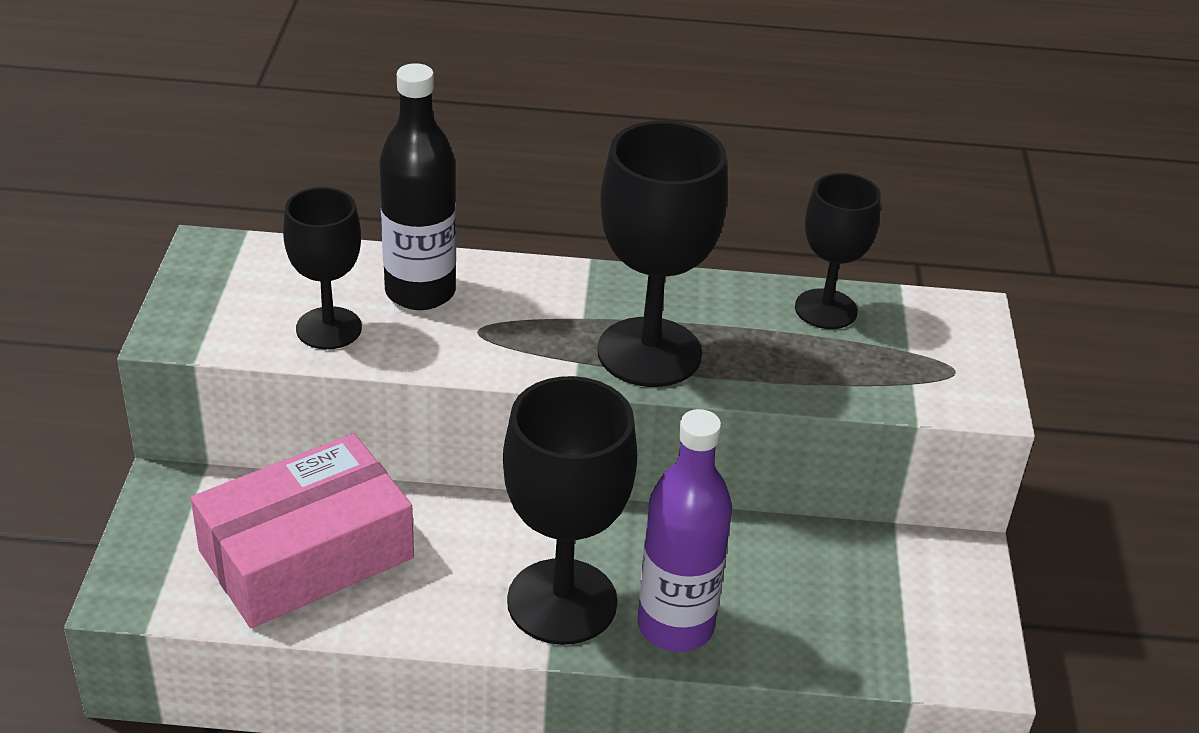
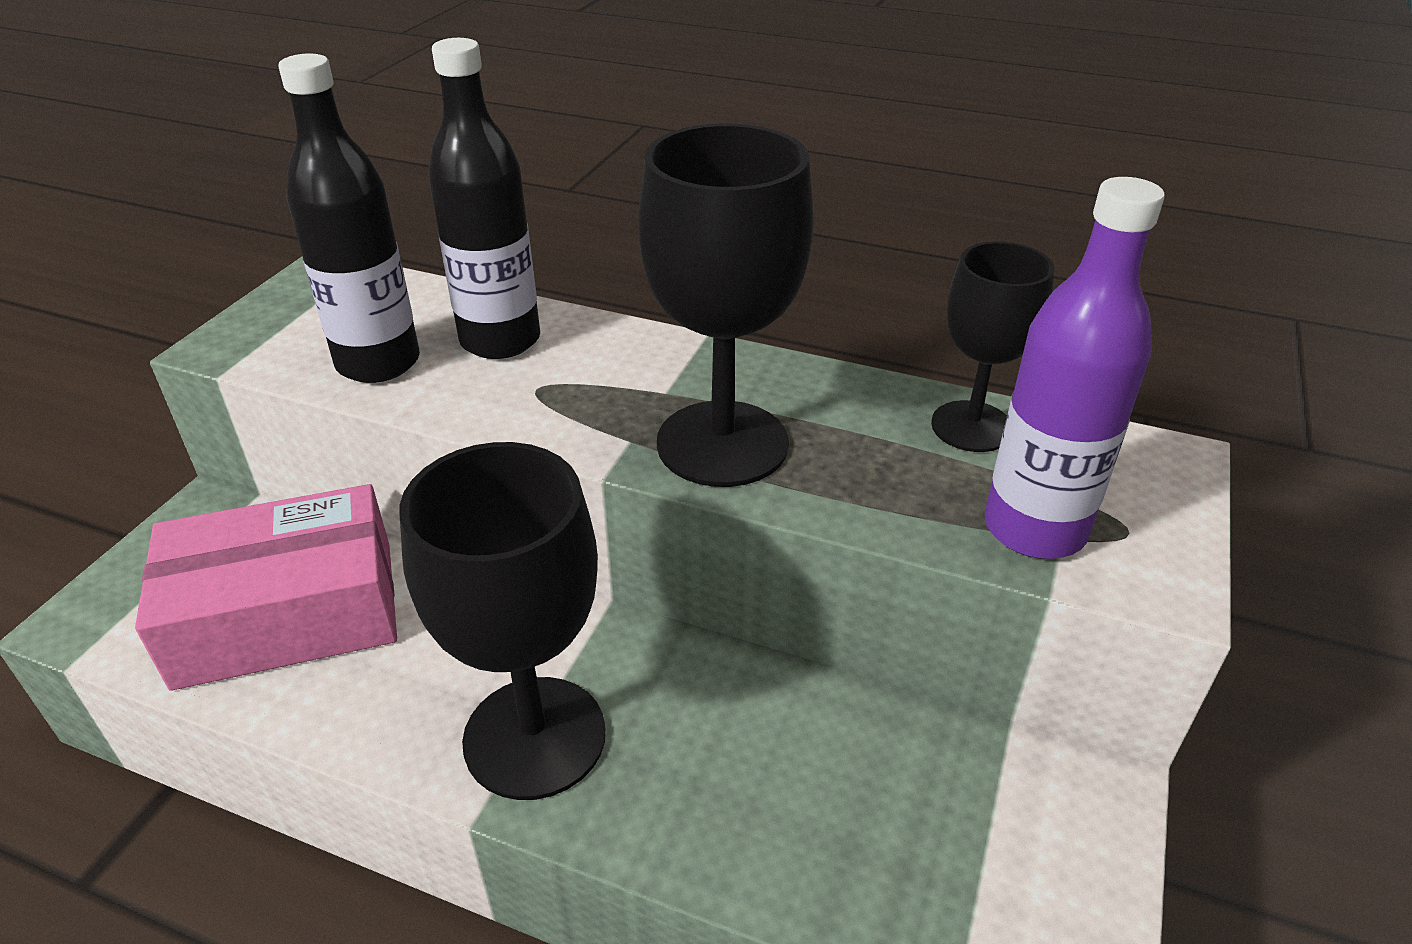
camera: 20 degrees right, 0 degrees up
black goblet [283,187,362,350] -> black bottle [278,54,420,383]
purple bottle [638,409,732,652] -> purple bottle moved to [985,177,1165,559]

